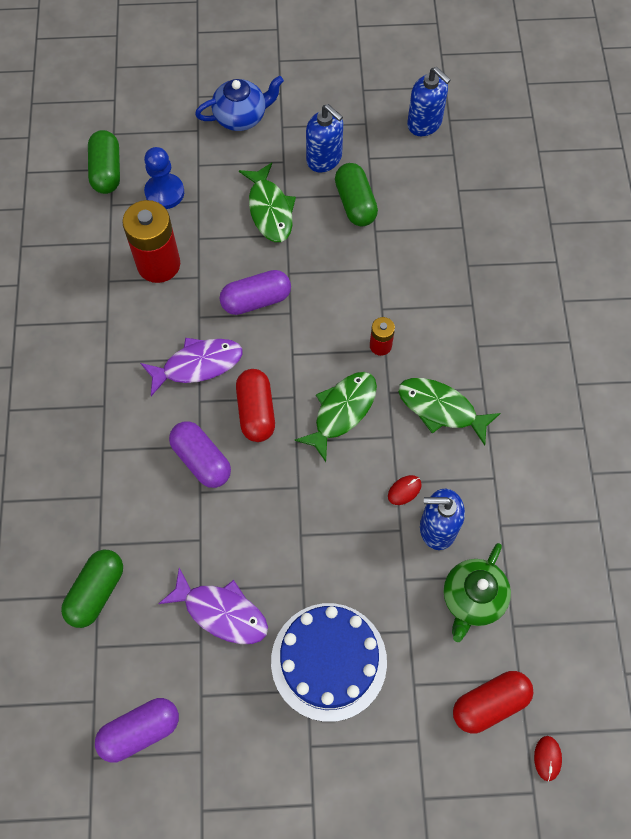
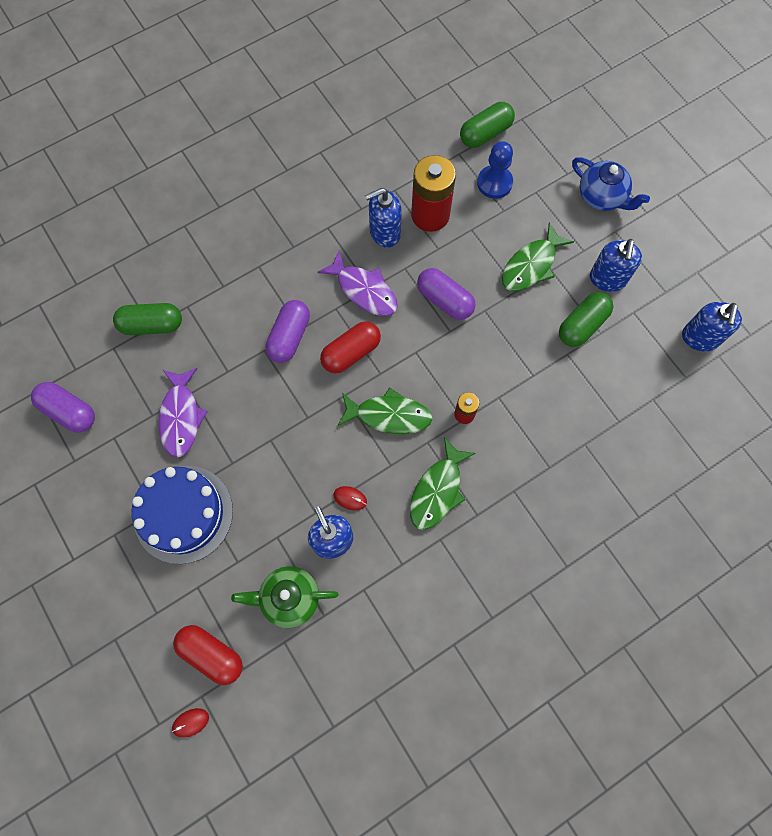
camera: 60 degrees right, 5 degrees up
green fish [398,378,501,446] -> green fish turned 150 degrees counterclockwise [410,438,476,530]
none -> blue soap dispenser [365,188,402,248]

